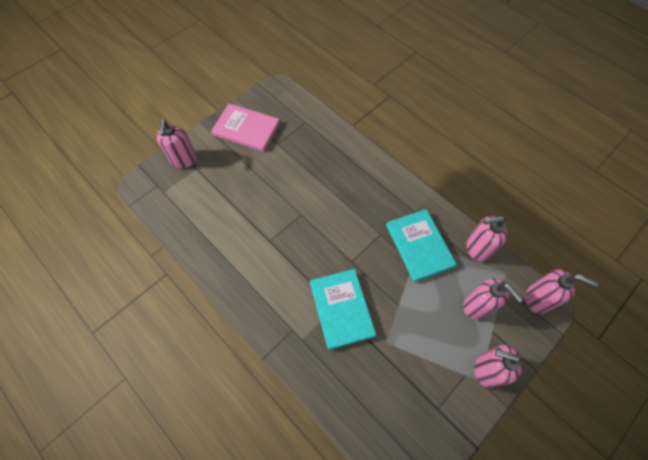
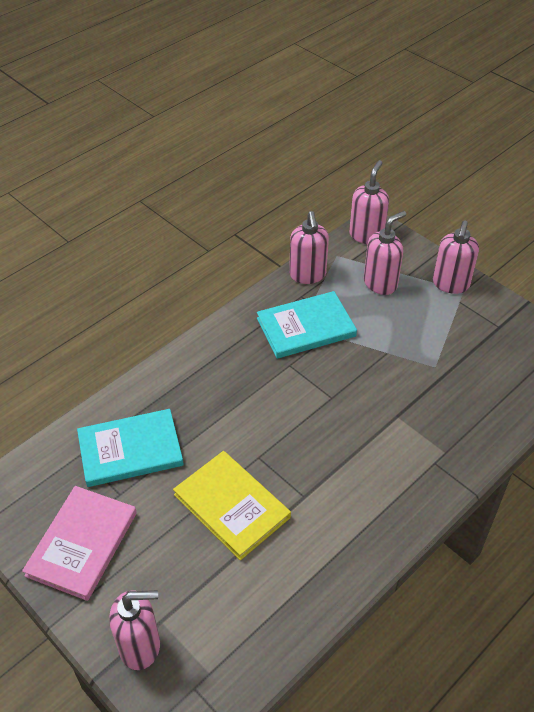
camera: 90 degrees left, 15 degrees down
turquoise book [310,269,376,350] -> turquoise book moved to [77,409,184,487]
none -> yellow book [173,451,291,560]

